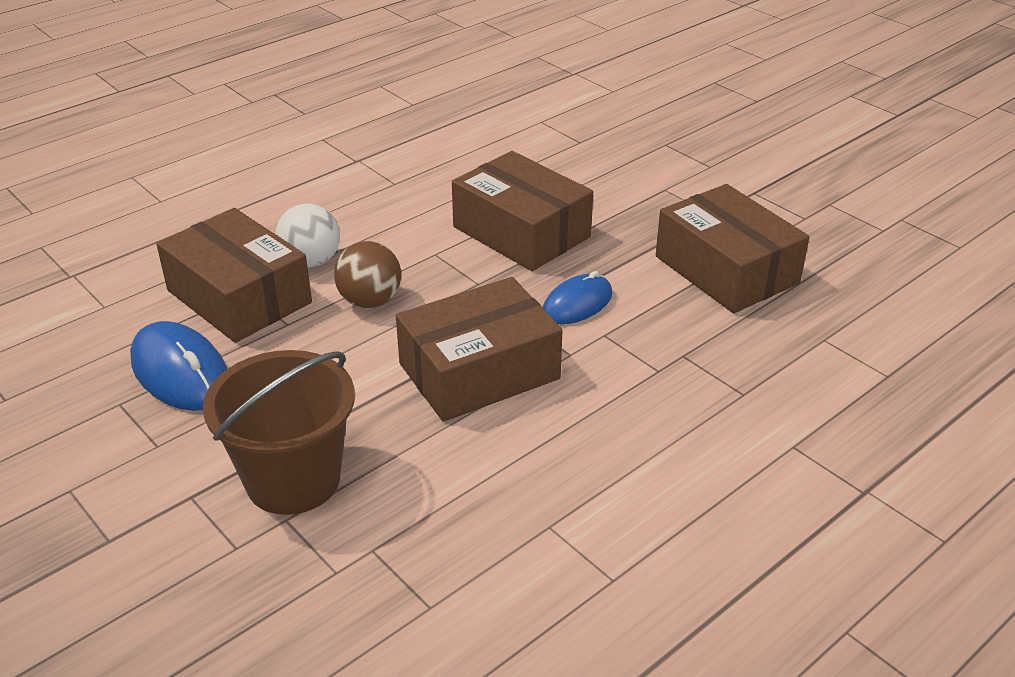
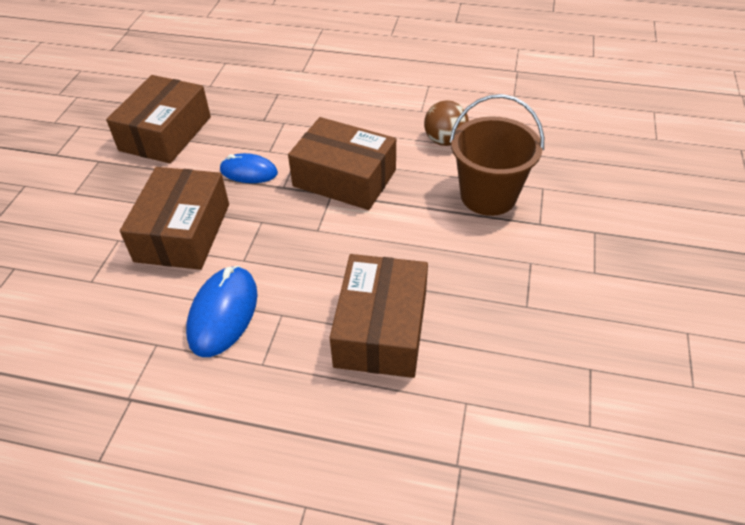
camera: 125 degrees left, 10 degrees up
blue mouse [130,321,227,411] -> blue mouse moved to [186,266,258,357]
white ball [276,204,340,268] -> none
brown ball [334,241,401,308] -> brown ball moved to [424,100,469,146]

